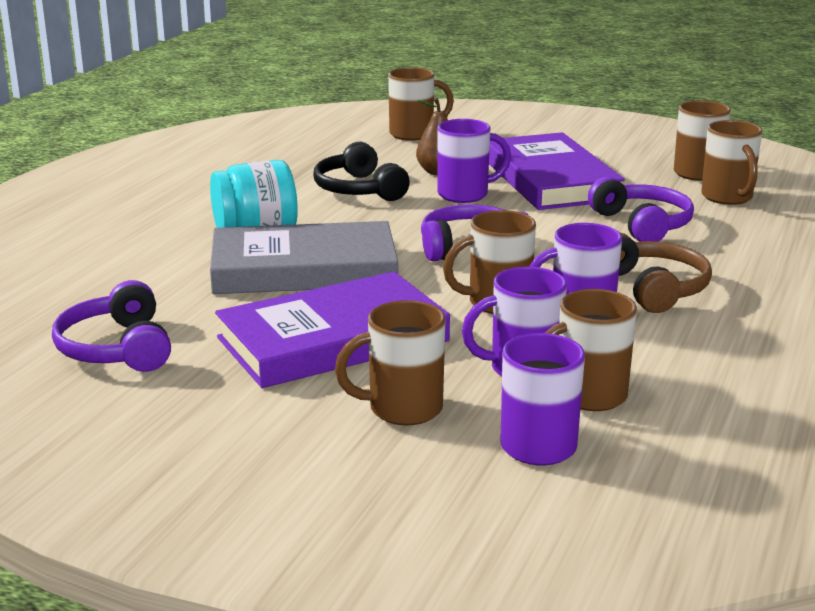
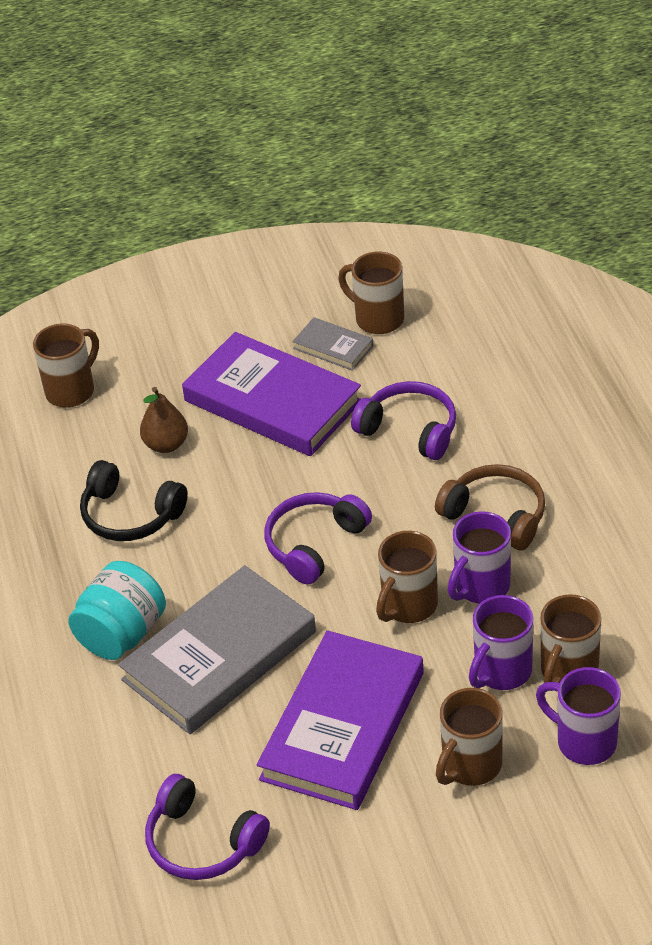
camera: 35 degrees left, 20 degrees up
purple mug [437,119,511,203] -> none
brown mug [701,120,762,205] -> none
none -> grey book [292,317,373,371]

